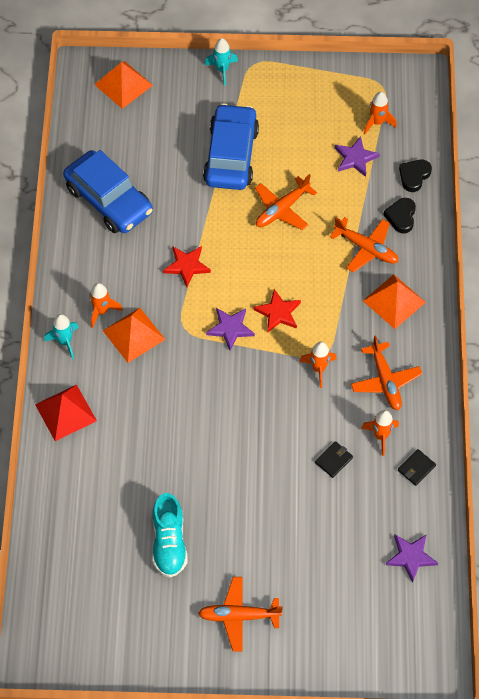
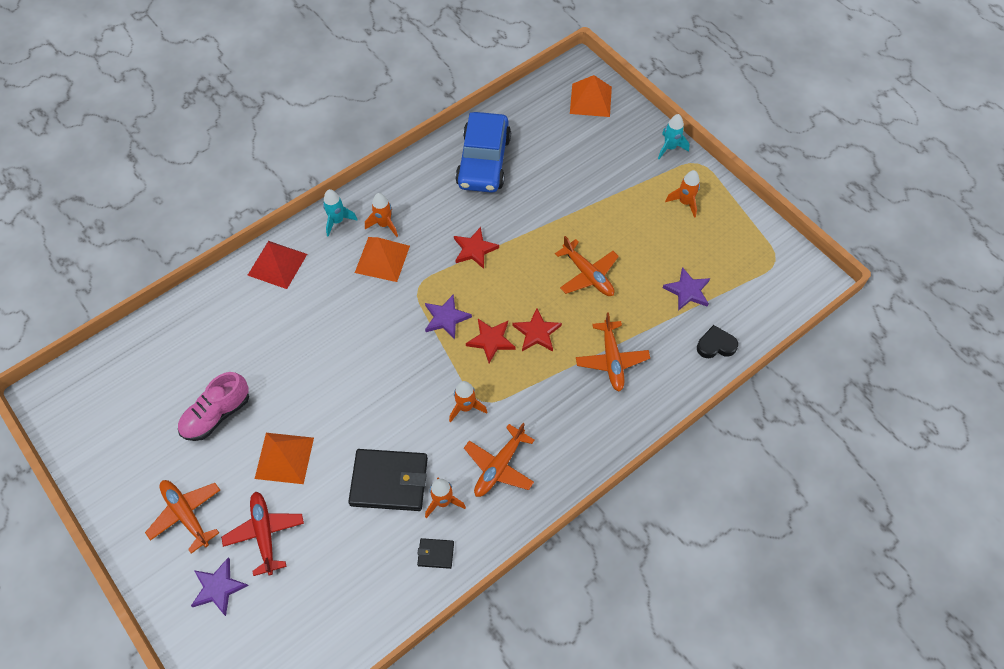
camera: 50 degrees right, 0 degrees up
turquoise shoe [152,493,188,578] -> pink shoe [178,372,249,441]
blue car [203,103,259,190] -> none
orange plane [255,174,317,230] -> orange plane turned 135 degrees counterclockwise [555,236,619,296]
black wallet [315,441,353,478] -> black wallet [348,449,428,511], size x2.19
orange pyramid [363,274,426,329] -> orange pyramid moved to [255,433,314,484]
orange rocket [364,92,397,135] -> orange rocket moved to [665,170,700,218]
black heart [383,198,416,233] -> none
purple star [386,534,438,583] -> purple star moved to [191,558,248,616]
none -> red plane [221,491,304,576]
none -> red star [512,308,562,351]

